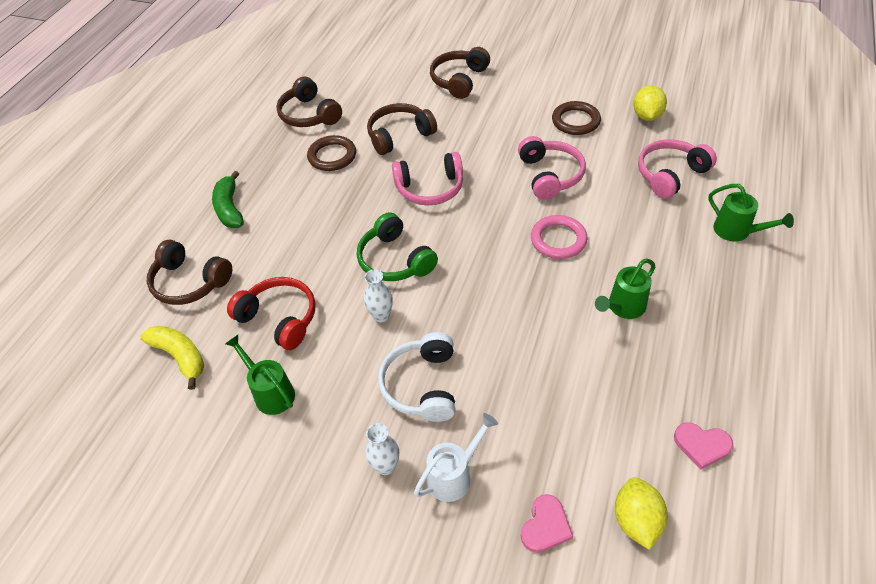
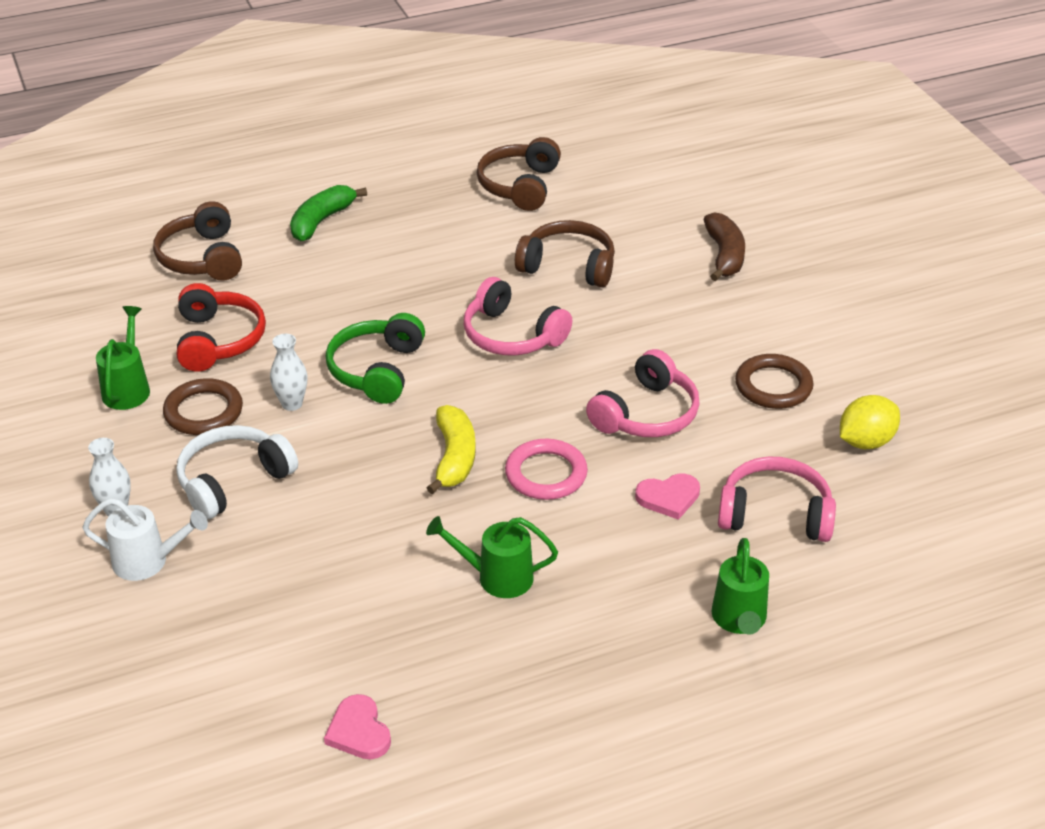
camera: 45 degrees right, 10 degrees down
yellow banana [140,325,204,390] -> yellow banana moved to [427,405,476,494]
brown ring [307,135,356,171] -> brown ring moved to [163,378,243,435]
brown headphones [430,47,490,99] -> brown banana [704,212,745,281]
pink heart [521,494,573,553] -> pink heart moved to [635,474,700,520]
yellow lemon [615,477,668,550] -> none

